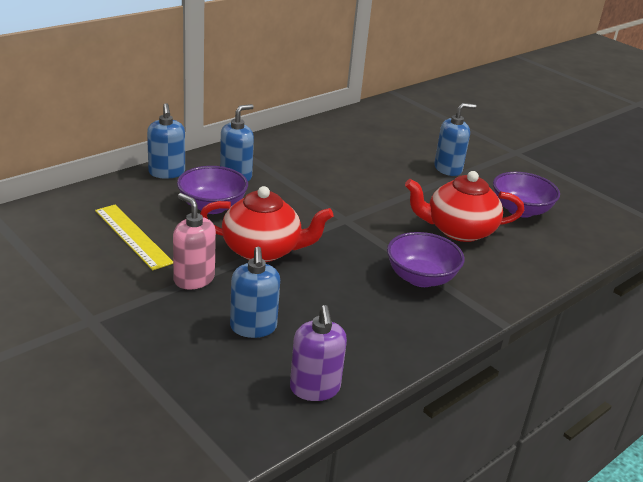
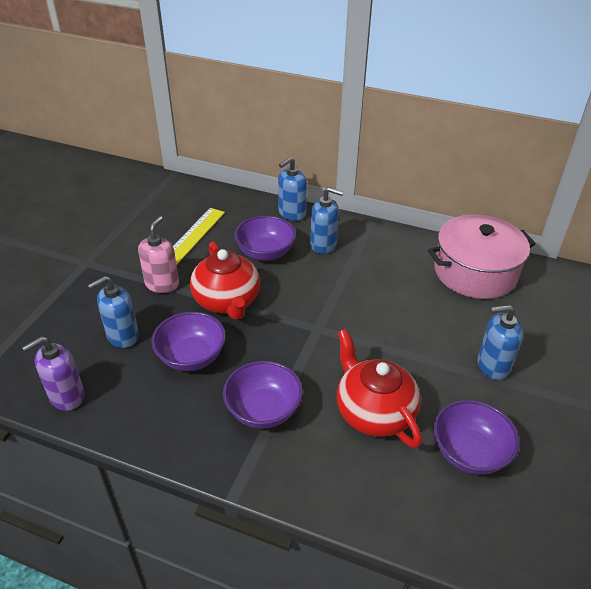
camera: 65 degrees right, 10 degrees up
blue soap dispenser [434,103,476,176] -> blue soap dispenser turned 135 degrees clockwise [478,305,523,380]
none -> purple bowl [152,312,226,371]
none -> pink pot [428,215,536,299]

